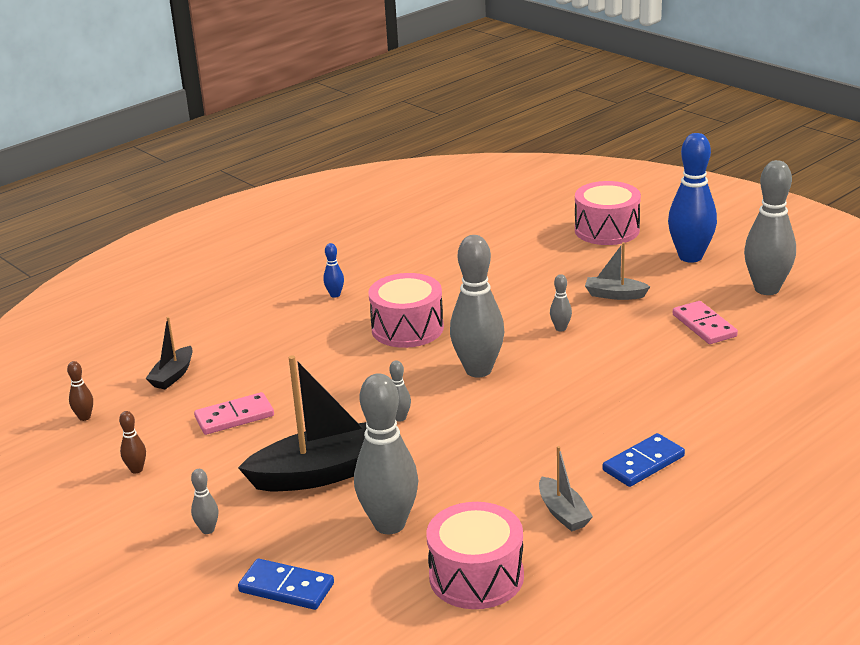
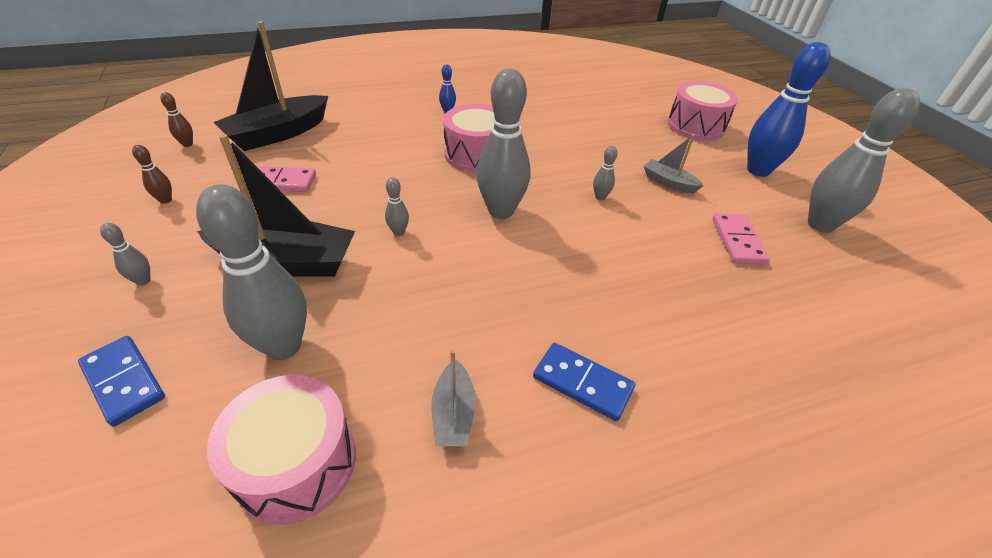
camera: 20 degrees right, 15 degrees up
black boat [145,317,193,389] -> black boat [213,21,328,151], size x1.98
blue domino [603,433,685,487] -> blue domino turned 45 degrees clockwise [533,343,635,421]

